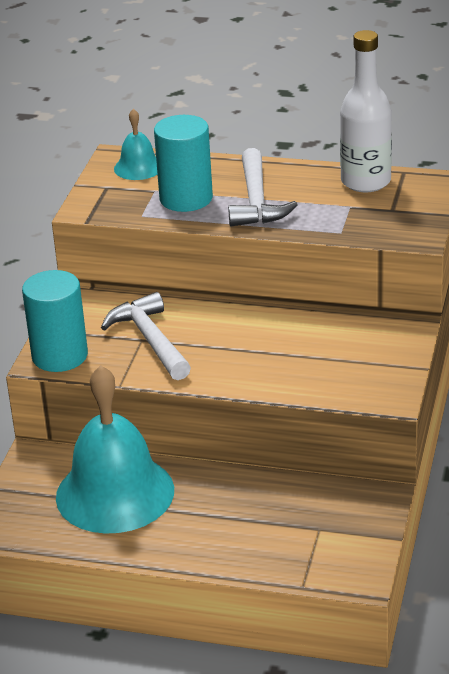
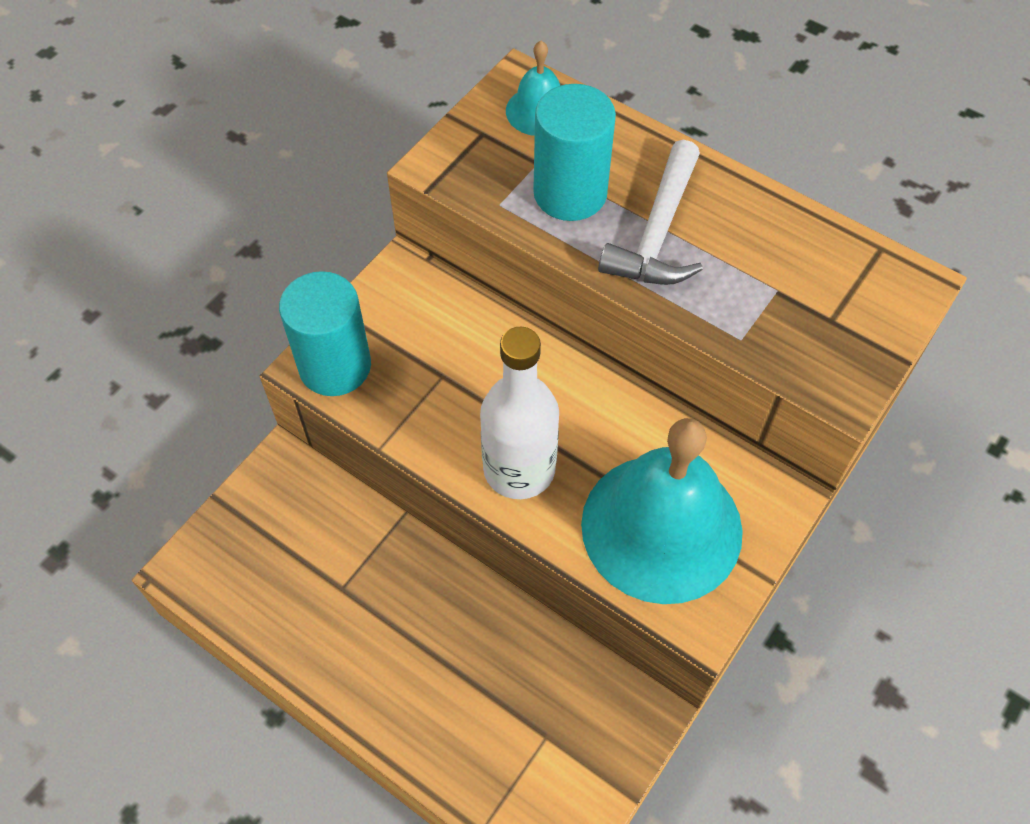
camera: 20 degrees right, 25 degrees up
turquoise bell [56,365,174,534] -> turquoise bell moved to [581,418,743,604]
white hammer [101,292,191,380] -> none
white bottle [340,30,392,192] -> white bottle moved to [480,327,559,499]

